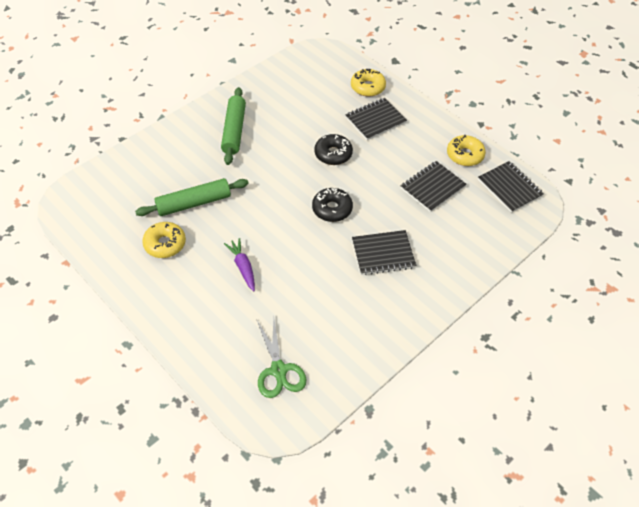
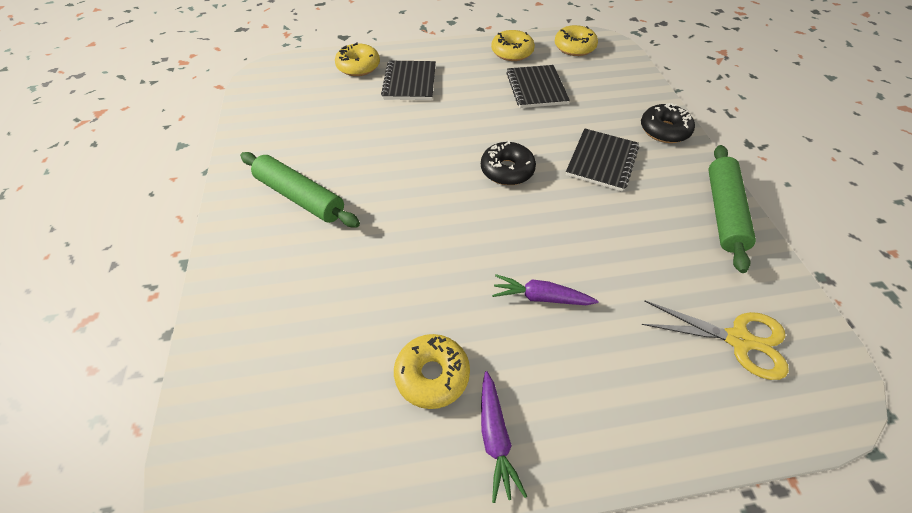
camera: 55 degrees left, 0 degrees up
green rolling pin [135,178,249,216] -> green rolling pin moved to [709,145,756,273]
green scissors [256,318,307,398] -> yellow scissors [641,301,789,380]
black donut [314,134,353,165] -> black donut moved to [641,103,695,143]
black notebook [478,161,544,213] -> yellow donut [555,25,598,56]
none -> purple carrot [481,371,527,503]

